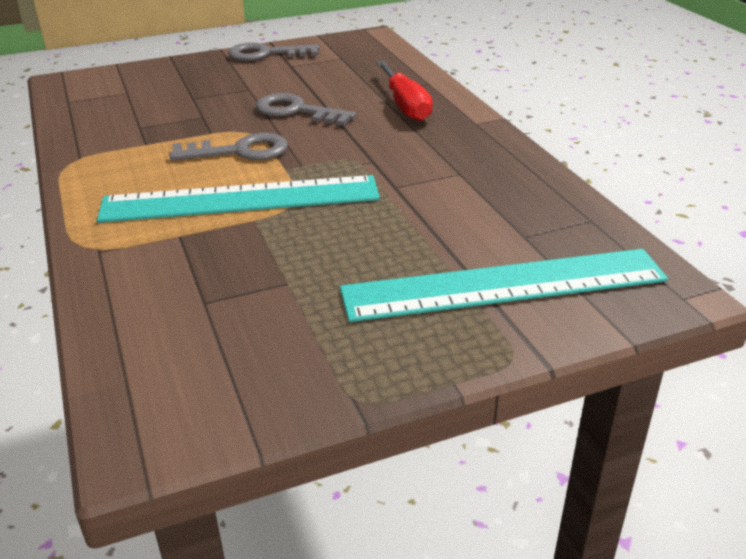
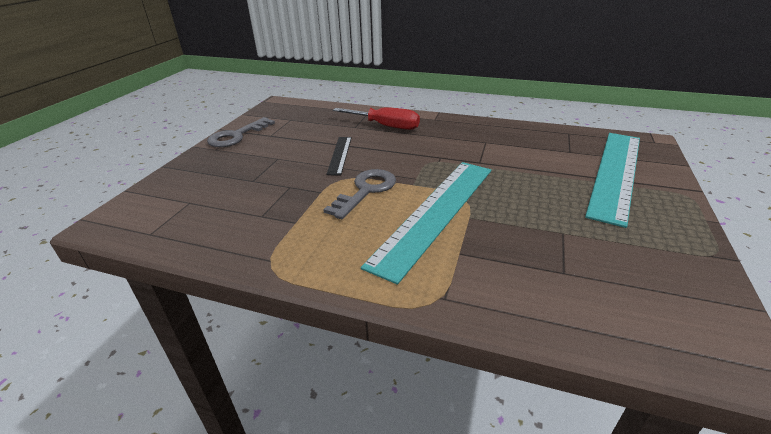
camera: 50 degrees left, 0 degrees up
grey key [256,93,356,126] -> black ruler [326,137,352,175]

